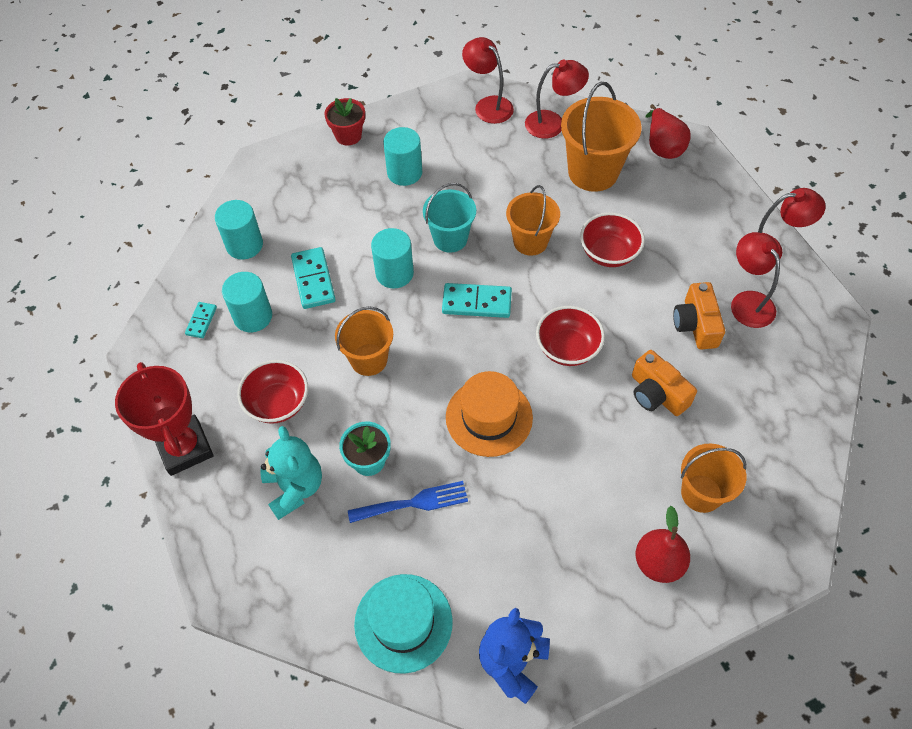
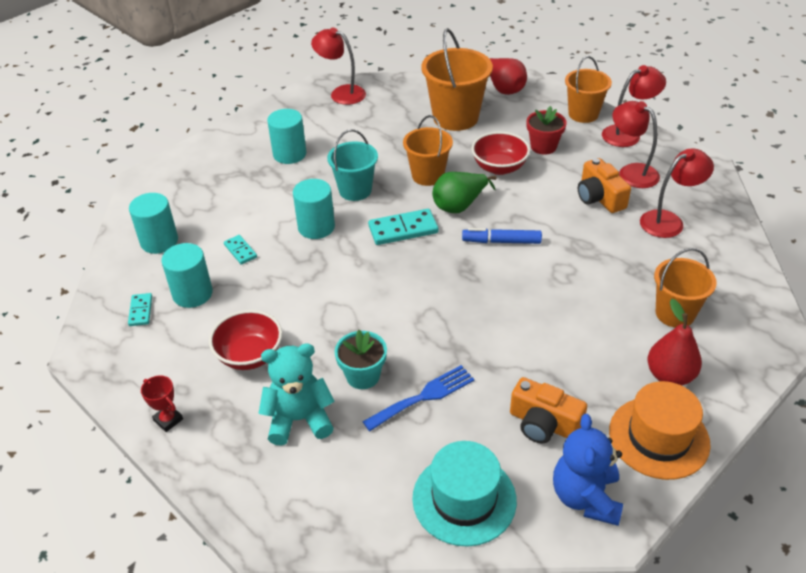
camera: 20 degrees left, 15 degrees down
red trophy [115,362,214,476] -> red trophy [141,375,183,432], size x0.44
turquoise teddy bear [261,426,322,520] -> turquoise teddy bear turned 60 degrees counterclockwise [258,344,335,446]
turquoise domino [291,247,336,309] -> turquoise domino [224,235,257,265], size x0.57
red flower pot [324,98,365,145] -> red flower pot moved to [527,106,567,155]
orange bucket [335,306,393,376] -> orange bucket moved to [565,56,612,123]
orange hat [446,371,533,457] -> orange hat moved to [609,381,711,480]
red lamp [525,60,589,139] -> red lamp moved to [640,148,714,238]
red bowl [536,306,605,366] -> blue marker [462,228,542,244]
orange camera [632,350,697,416] -> orange camera moved to [510,377,587,443]
none -> green pear [432,172,497,213]

